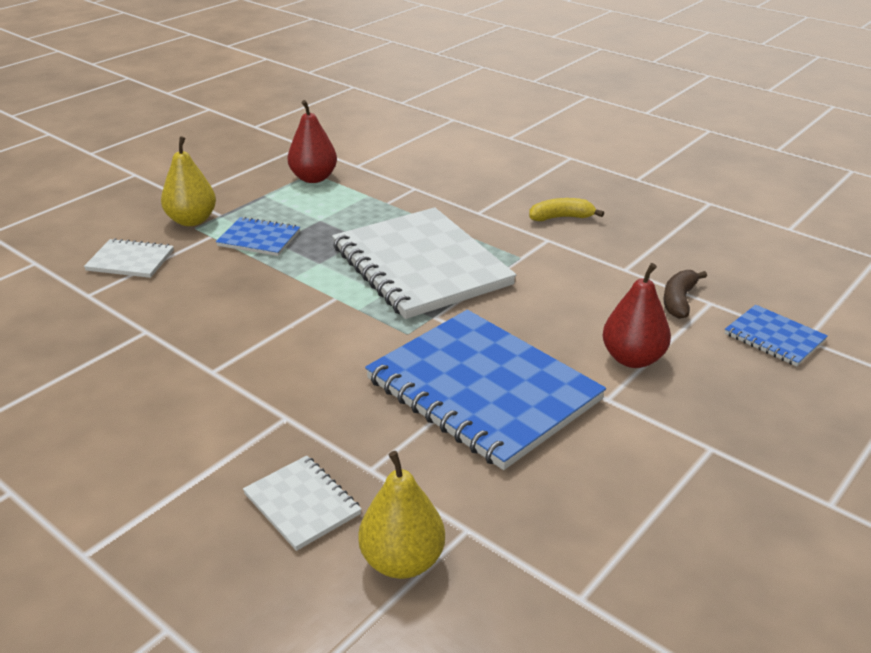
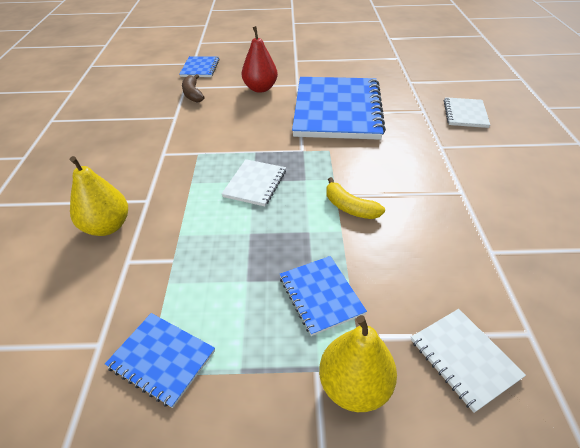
camera: 130 degrees left, 10 degrees up
red pear [287,100,337,183] -> blue notebook [105,313,215,408]
white notebook [332,207,516,319] -> white notebook [222,159,286,206], size x0.45
yellow pear [358,451,445,579] -> yellow pear moved to [70,156,128,236]
yellow banana [529,198,604,221] -> yellow banana moved to [326,177,385,219]
brown banana [663,270,707,319] -> brown banana turned 90 degrees clockwise [182,74,204,103]

